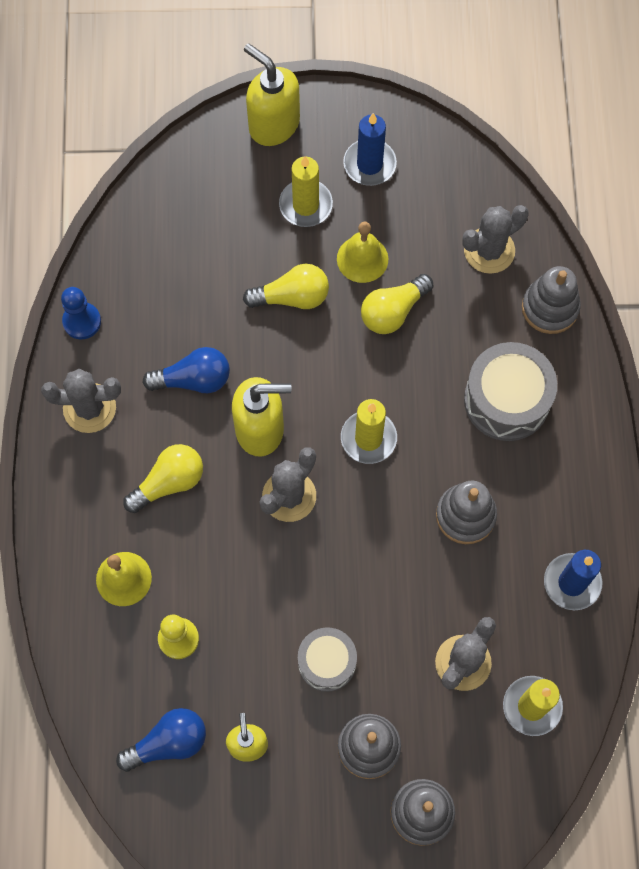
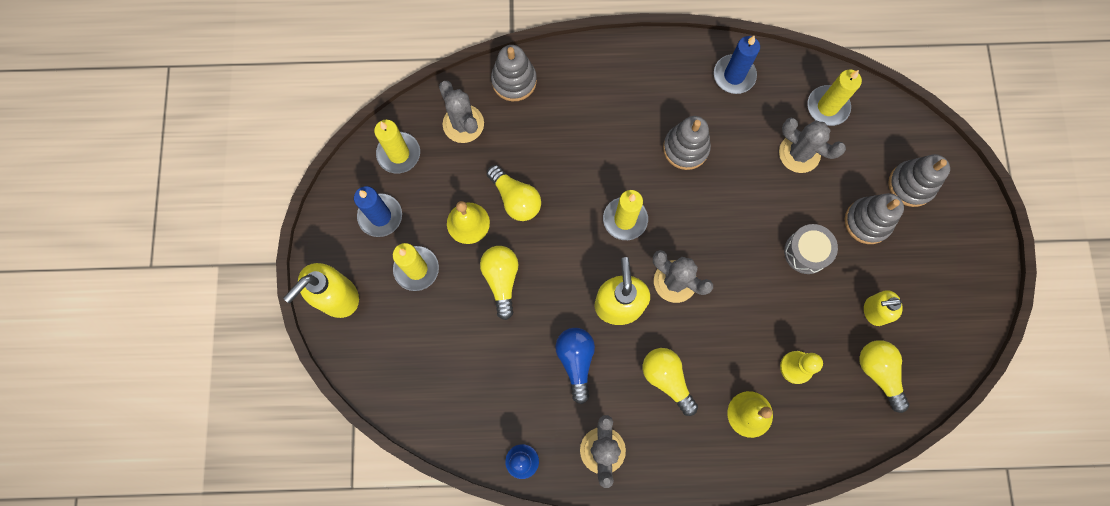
camera: 90 degrees left, 5 degrees up
blue light bulb [116,708,206,772] -> yellow light bulb [859,340,909,413]
grey drum [464,342,557,441] -> none
none -> yellow candle [374,120,420,174]

